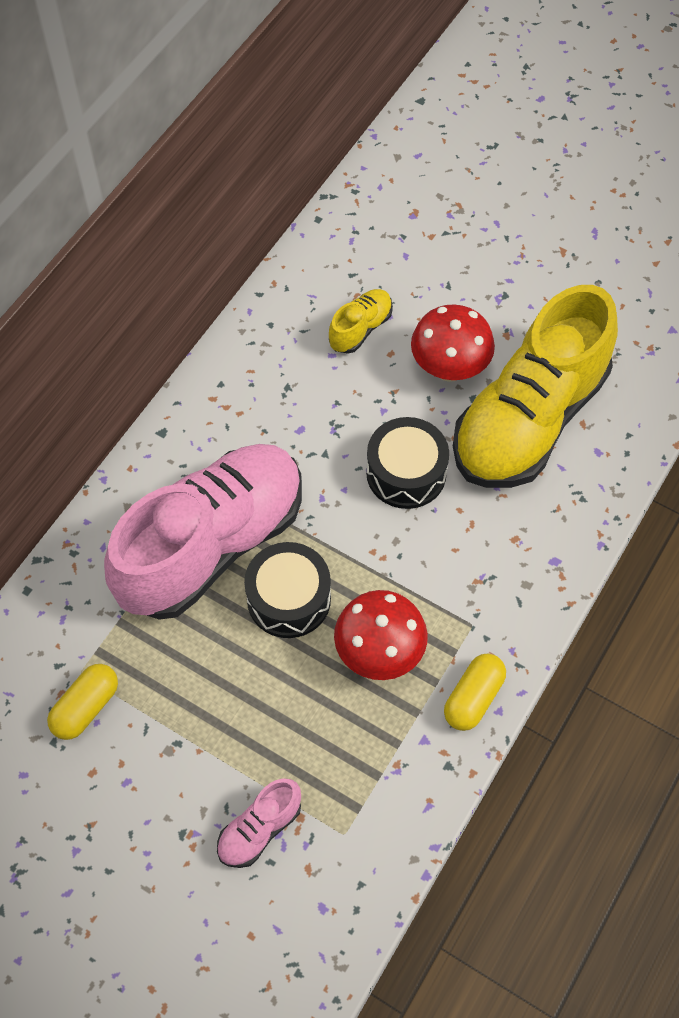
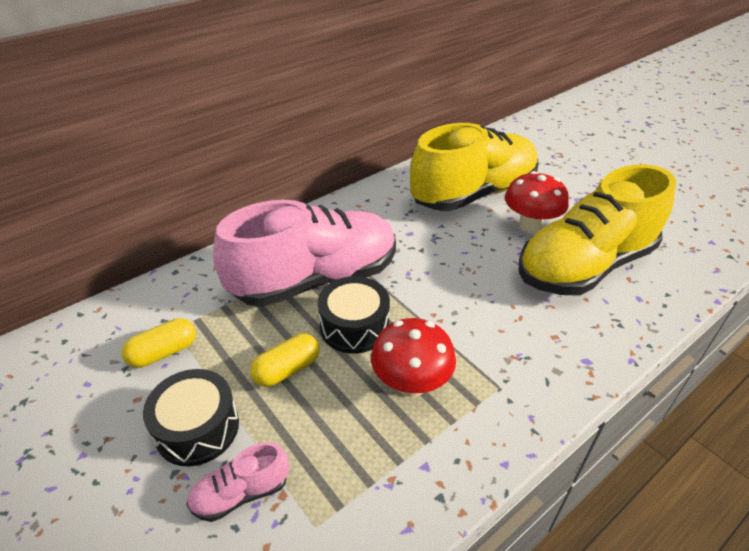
camera: 20 degrees right, 20 degrees down
yellow shoe [329,289,393,354] -> yellow shoe [410,123,538,211], size x2.45
black drum [366,417,449,509] -> black drum moved to [143,369,239,466]
yellow capsule [444,653,506,731] -> yellow capsule moved to [250,334,320,387]

